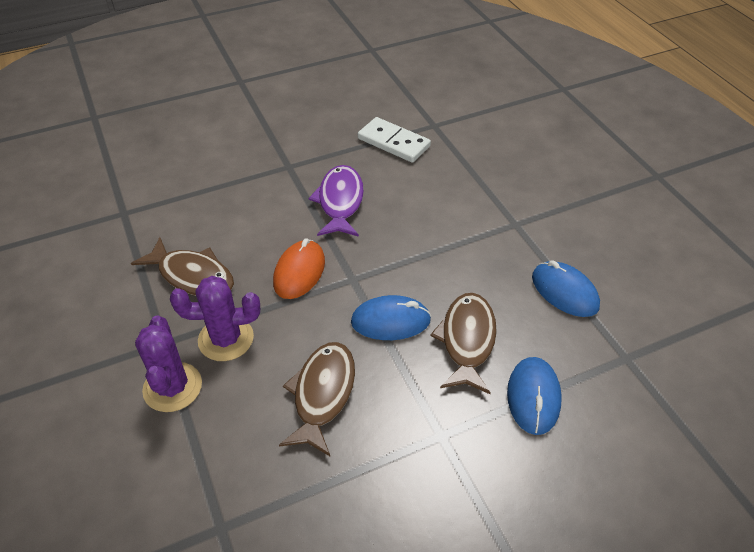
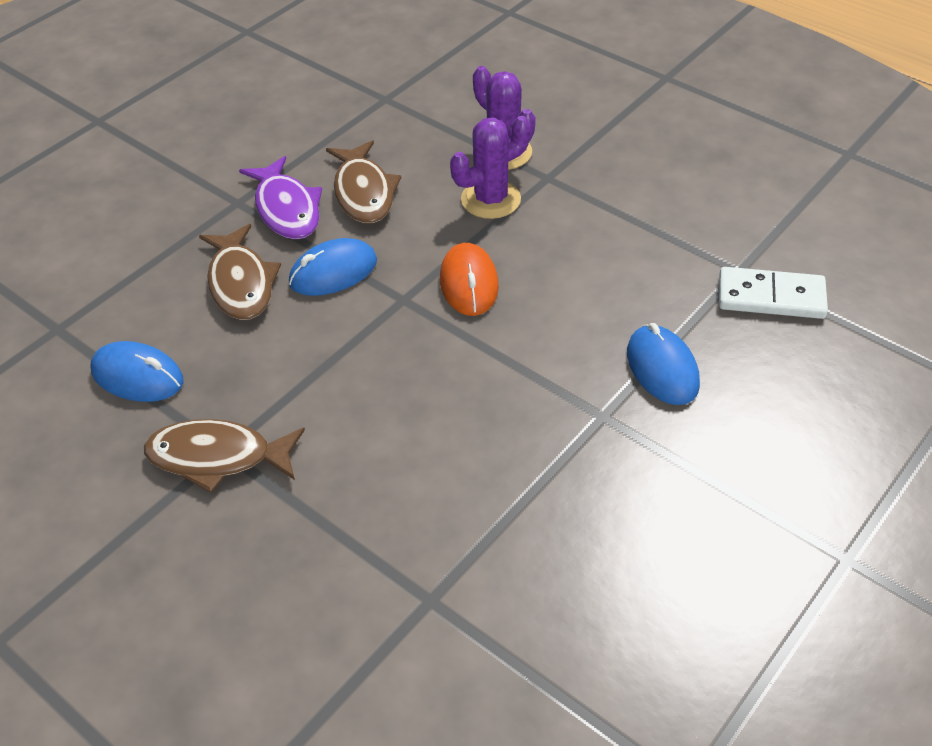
camera: 155 degrees right, 0 degrees up
brown fish [131,237,234,296] -> brown fish moved to [144,419,305,493]
purple fish [309,165,364,237] -> purple fish moved to [239,156,322,240]
white domino [358,117,431,163] -> white domino moved to [719,267,828,319]
blue mouse [507,357,562,435] -> blue mouse moved to [627,323,700,405]

